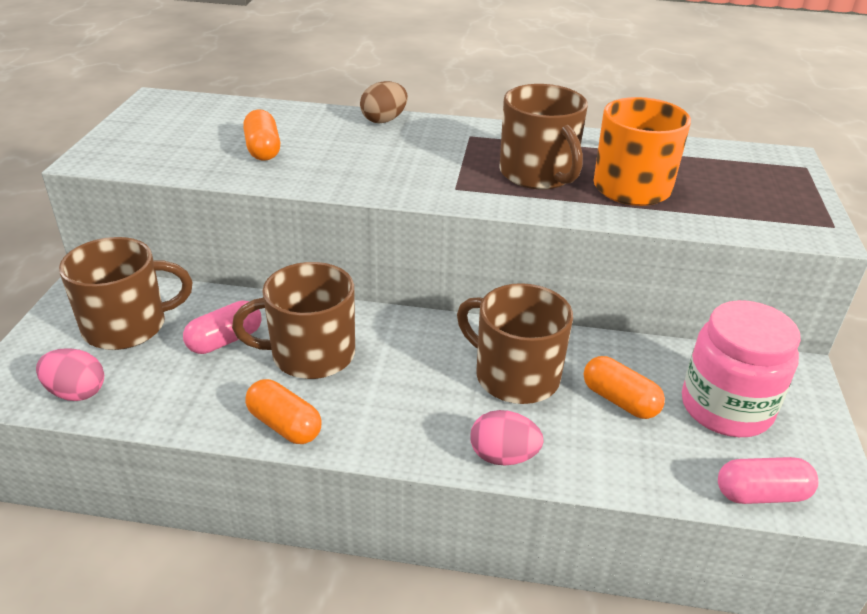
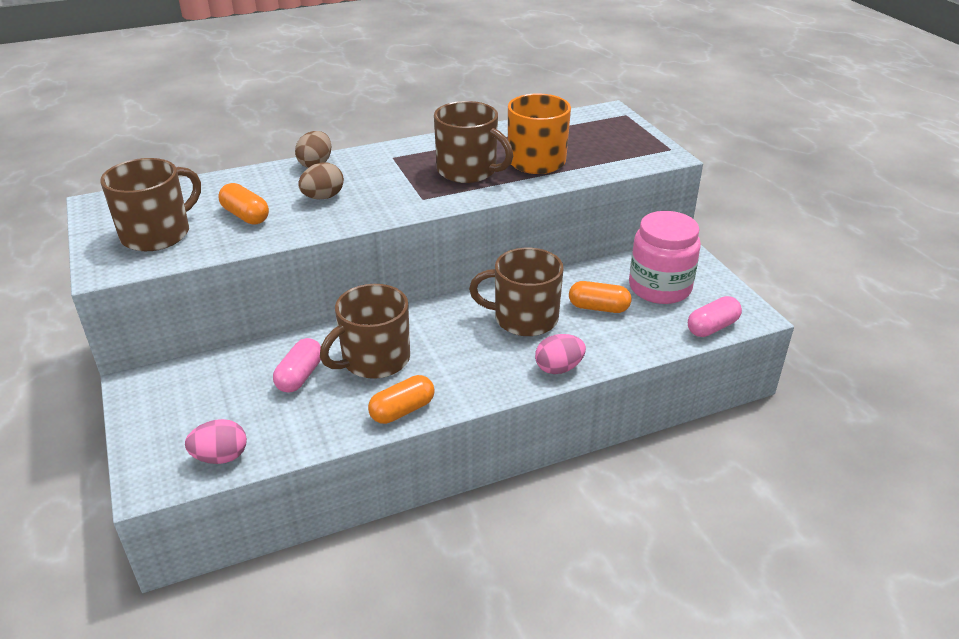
camera: 30 degrees left, 0 degrees up
brown mug [59,237,192,350] -> brown mug moved to [100,158,201,251]
orange capsule [245,379,321,444] -> orange capsule turned 45 degrees counterclockwise [368,375,435,424]
none -> brown egg [298,162,344,199]

